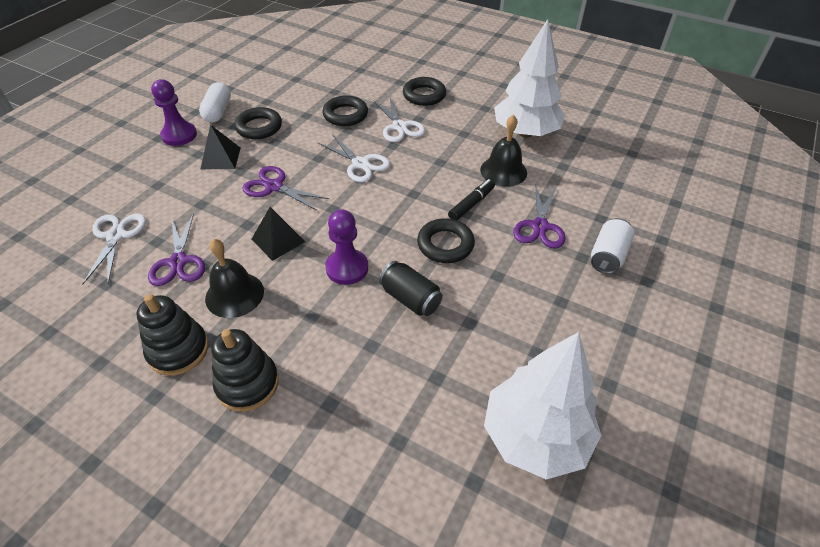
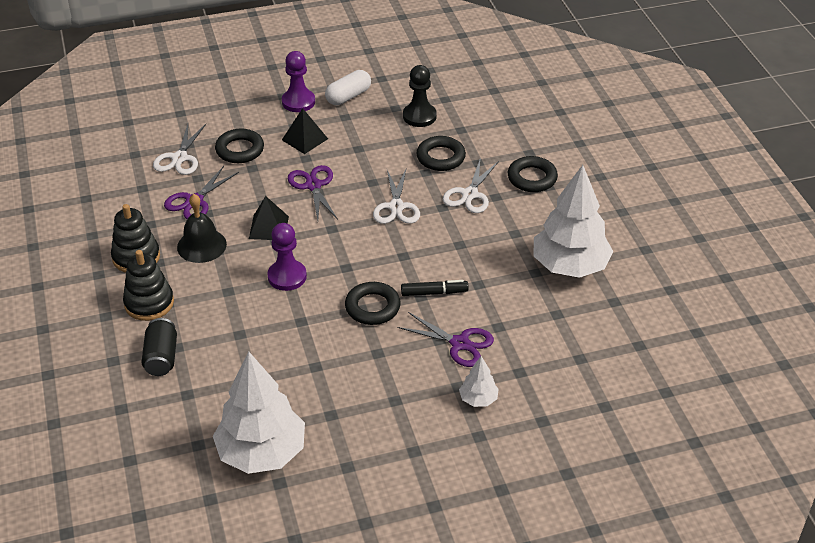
camera: 45 degrees right, 5 degrees down
white scissors [83,214,146,284] -> white scissors turned 150 degrees clockwise [153,124,206,175]
black ring [234,107,282,139] -> black ring moved to [215,128,264,163]
black can [379,261,443,316] -> black can moved to [141,318,177,376]
black bell [480,115,527,187] -> none
purple scissors [513,184,566,248] -> purple scissors turned 120 degrees counterclockwise [398,312,494,367]
white can [591,218,635,274] -> white tree [459,356,499,407]
none -> black pawn [403,65,437,127]

